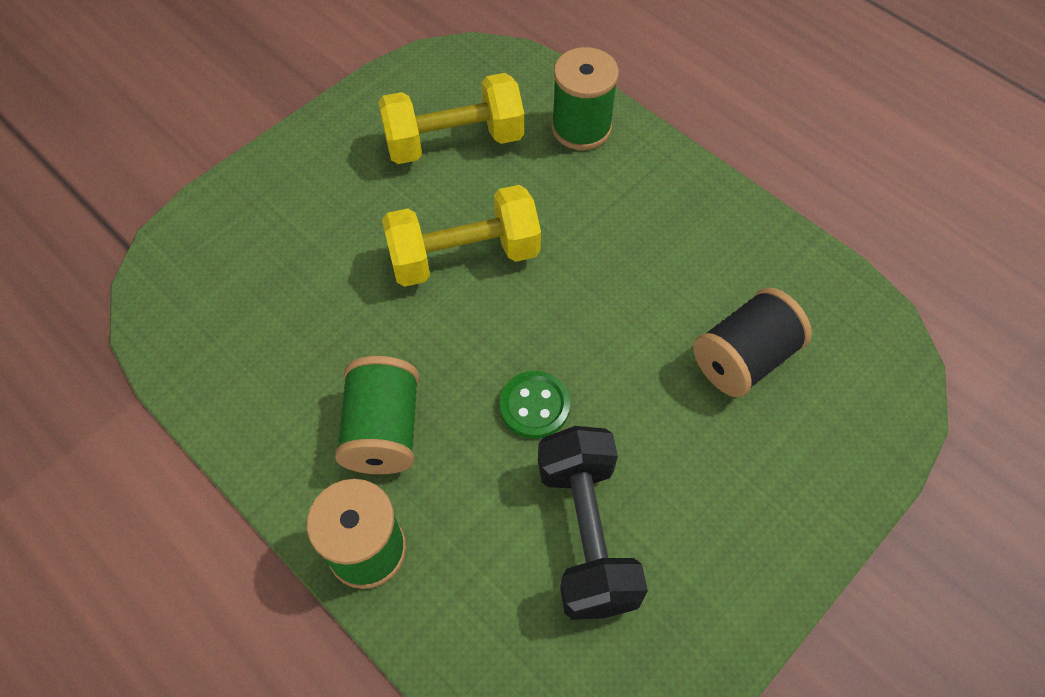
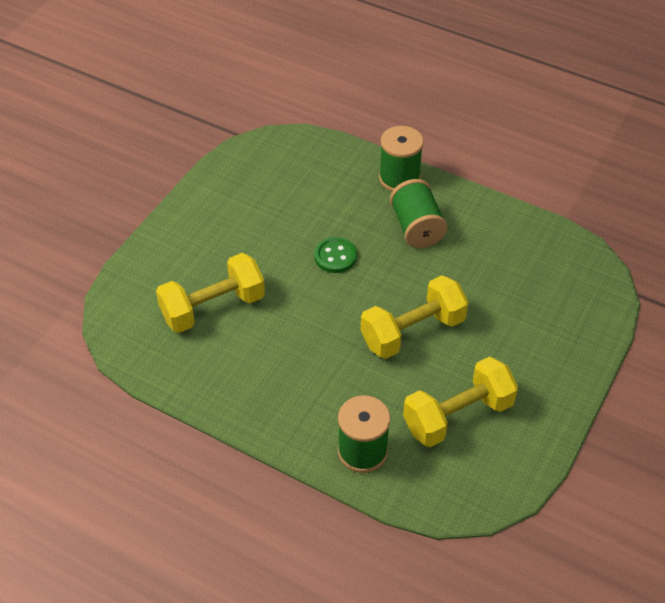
camera: 165 degrees right, 10 degrees down
black dumbbell [538,426,648,620] -> none
black spool [693,288,812,397] -> yellow dumbbell [156,253,265,333]

